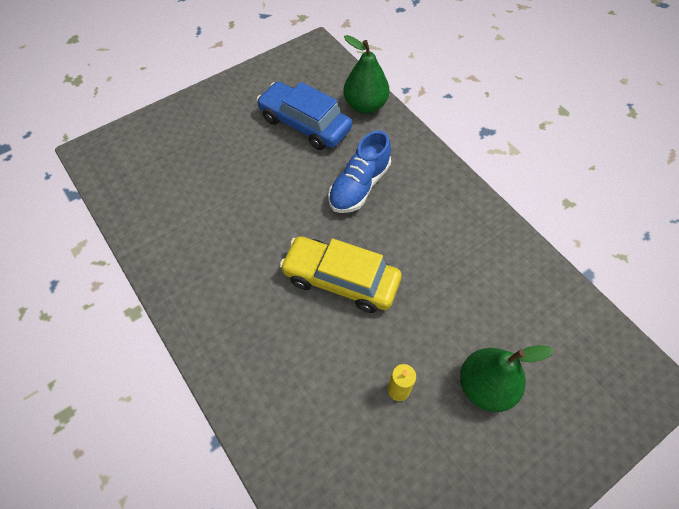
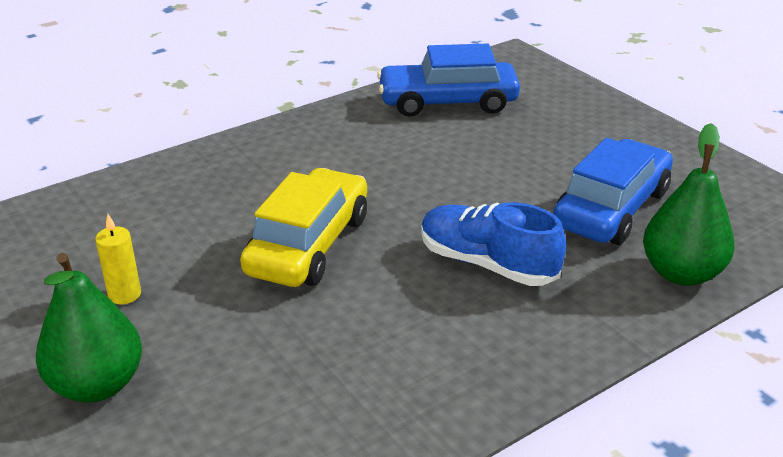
camera: 90 degrees right, 25 degrees down
none -> blue car [377,44,520,117]

